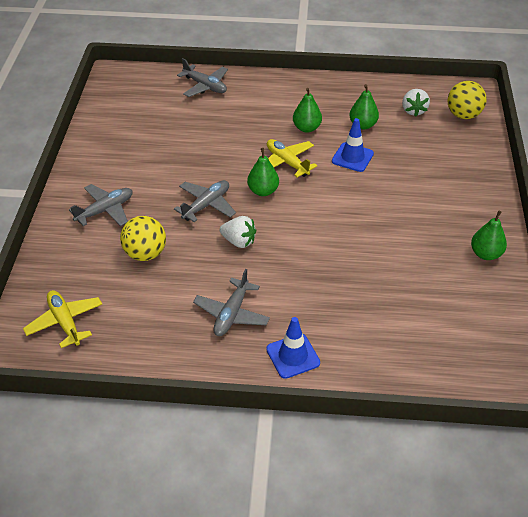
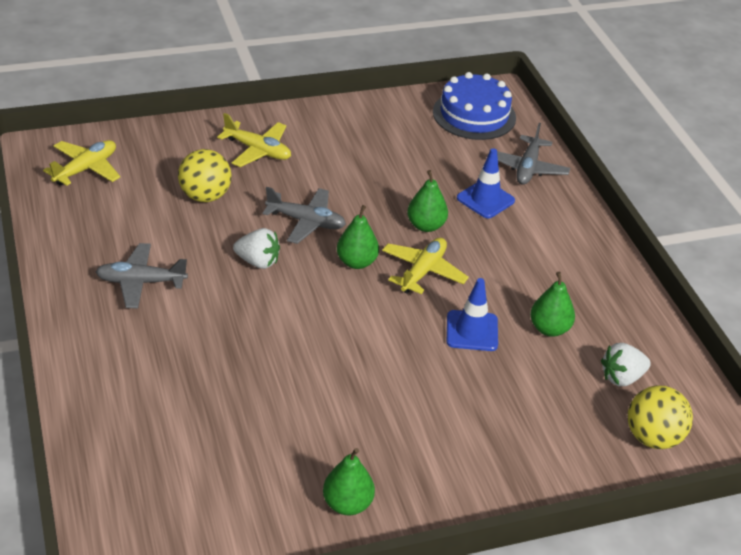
camera: 65 degrees right, 5 degrees down
grey plane [69,184,133,226] -> yellow plane [217,113,291,167]
white strawberry [220,216,256,248] -> white strawberry turned 75 degrees counterclockwise [233,228,280,269]
blue traffic cone [266,317,320,379] -> blue traffic cone moved to [457,149,515,218]
green pear [293,88,322,133] -> green pear moved to [407,170,448,232]
none -> blue cake [433,72,516,140]

